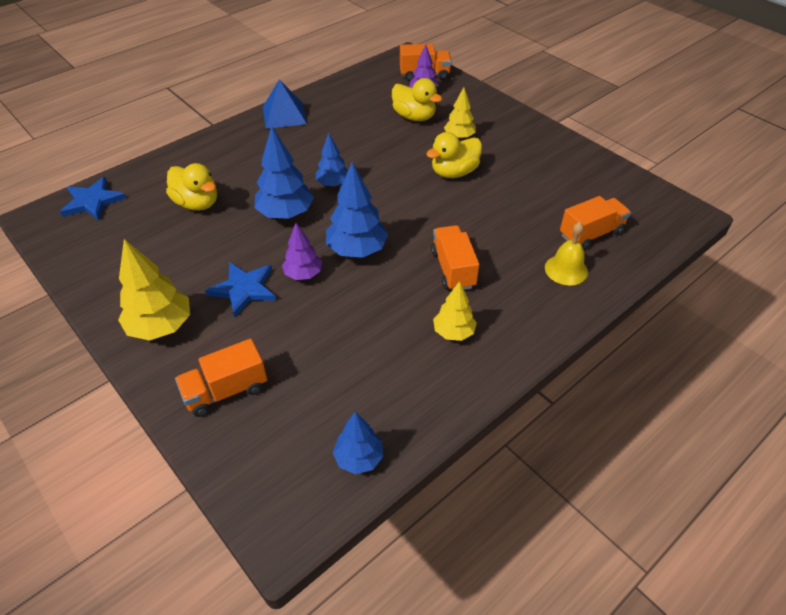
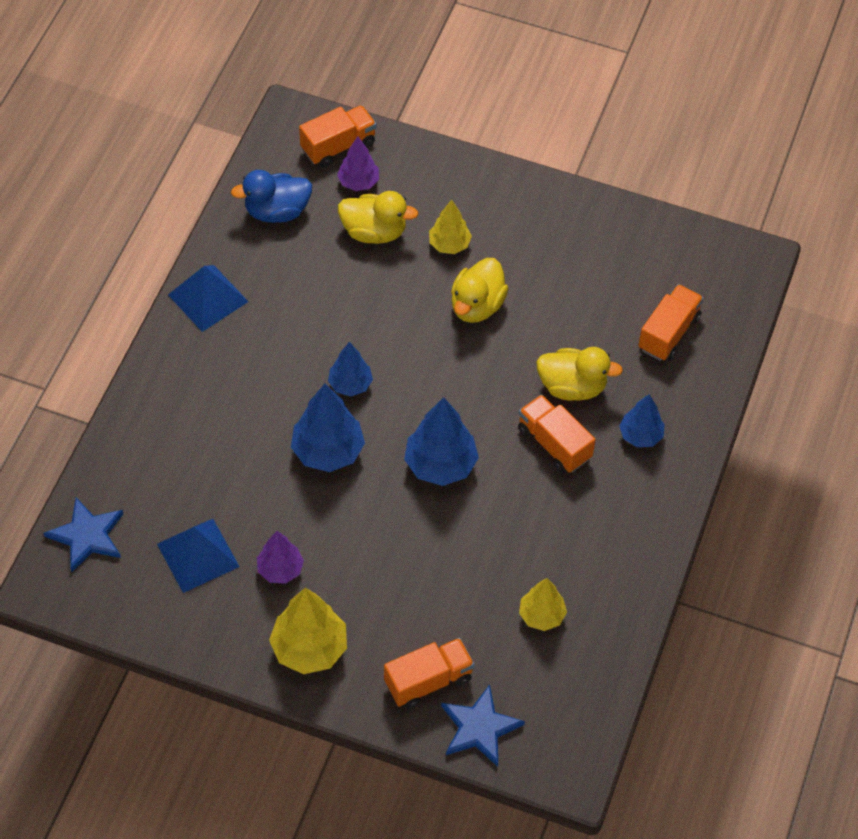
camera: 30 degrees left, 10 degrees up
yellow duck [166,163,217,211] -> yellow duck moved to [536,347,623,401]
orange truck [175,339,267,417] -> orange truck turned 150 degrees counterclockwise [384,638,475,709]
blue star [205,262,276,317] -> blue star moved to [441,685,525,767]
purple tree [282,223,322,280] -> purple tree moved to [257,531,304,584]
blue tree [333,412,383,474] -> blue tree moved to [619,394,664,447]
yellow tree [433,281,477,341] -> yellow tree moved to [519,578,567,631]
yellow bell [545,222,588,286] -> none
none -> blue pyramid [157,519,240,593]
none -> blue duck [231,170,312,223]

